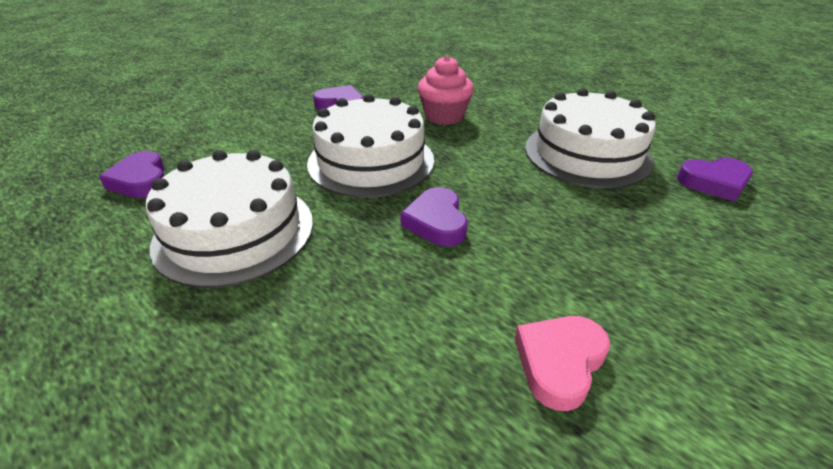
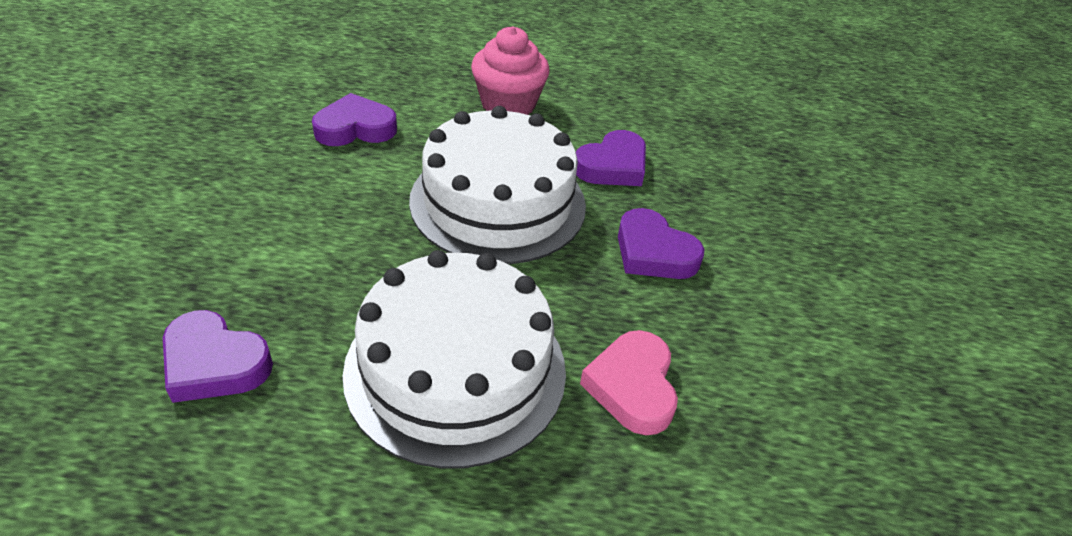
camera: 40 degrees left, 5 degrees up
pink heart [515,316,610,411] -> pink heart moved to [580,330,678,435]
white cake [525,88,656,188] -> none
purple heart [677,157,753,202] -> purple heart moved to [576,130,646,186]

